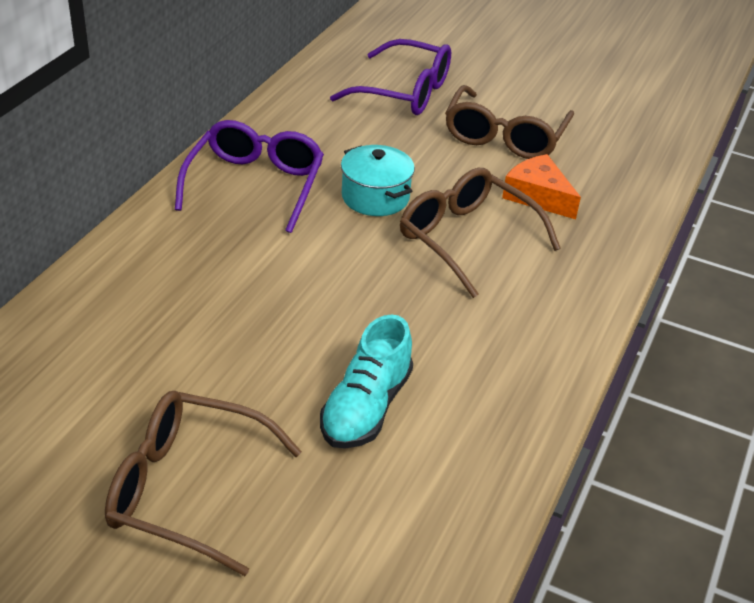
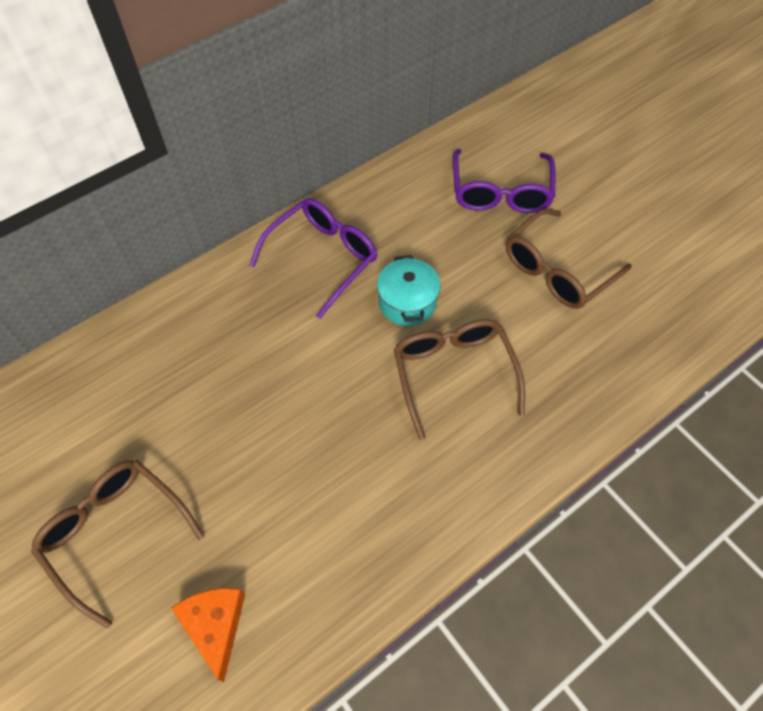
camera: 30 degrees right, 20 degrees up
turquoise shoe [320,314,413,449] -> none
purple glasses [330,39,451,115] -> purple glasses turned 45 degrees clockwise [453,149,555,213]
orange cheese [502,154,581,219] -> orange cheese moved to [171,588,245,682]

